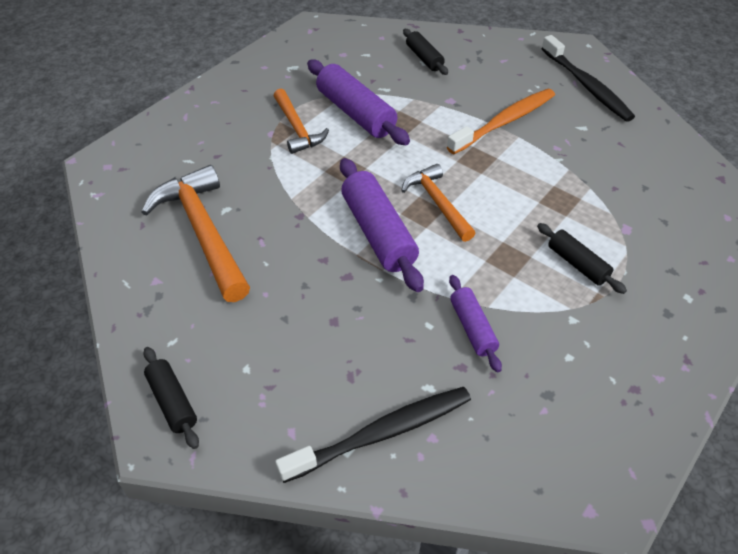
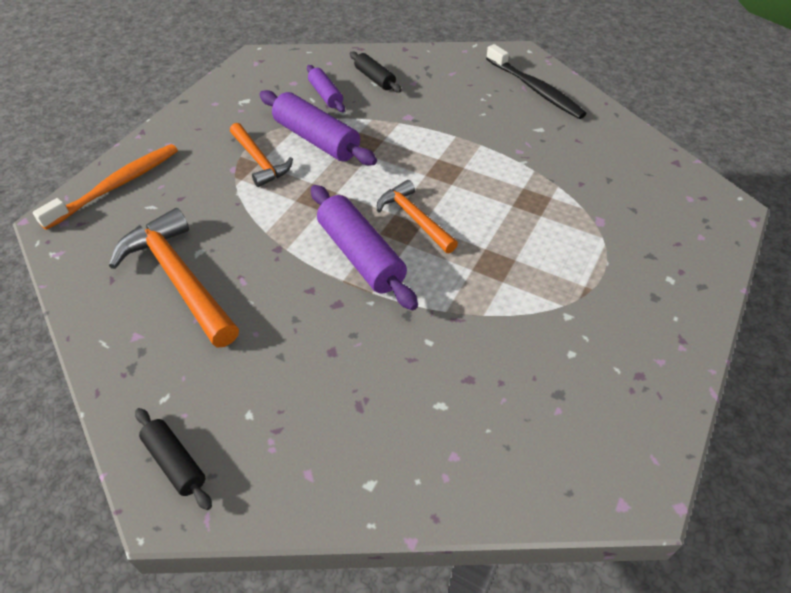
camera: 10 degrees left, 0 degrees up
black toothbrush [275,387,471,483] -> none
orange toothbrush [447,89,555,154] -> orange toothbrush moved to [33,144,178,230]
purple rolling pin [449,275,502,372] -> purple rolling pin moved to [307,65,345,112]
black rolling pin [537,223,627,294] -> none

